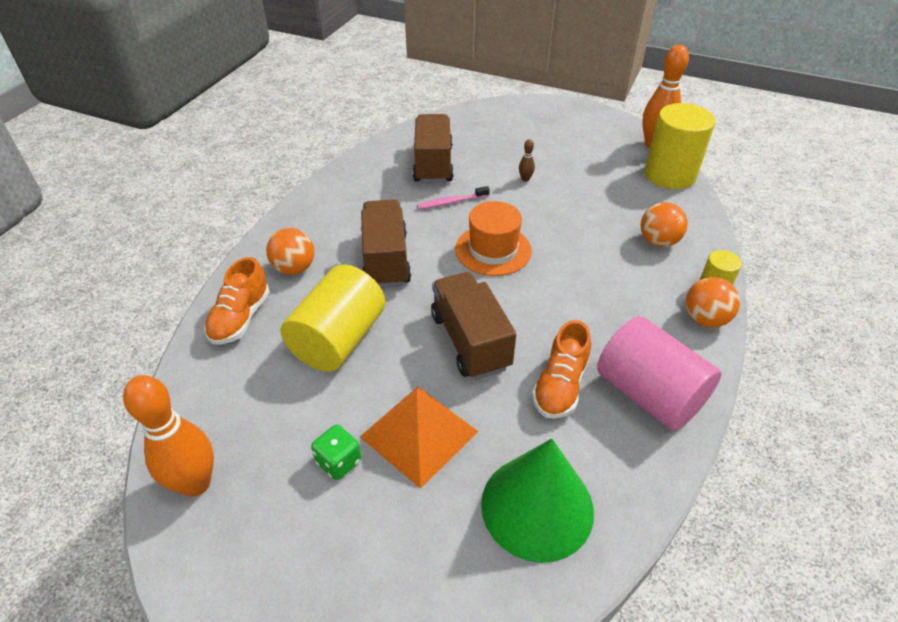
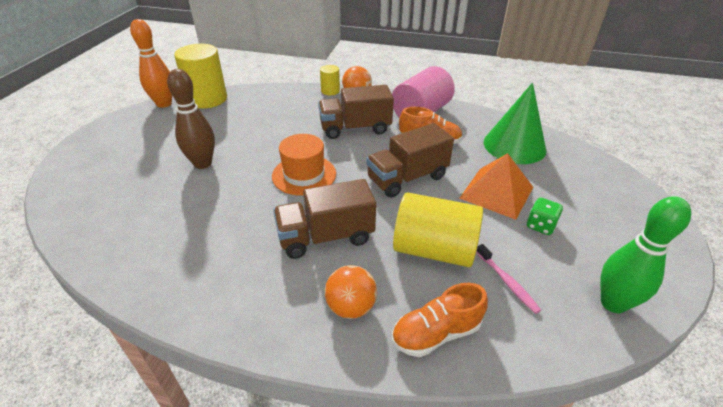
camera: 100 degrees left, 5 degrees down
orange bowling pin [123,375,214,497] -> green bowling pin [600,196,691,313]
orange shoe [204,257,270,345] -> orange shoe turned 150 degrees clockwise [392,283,488,357]
brown truck [413,114,454,183] -> brown truck moved to [318,85,394,139]
pink toothbrush [417,186,490,210] -> pink toothbrush moved to [476,244,541,314]
brown bowling pin [519,139,535,182] -> brown bowling pin [167,69,215,169], size x2.40
orange ball [641,202,688,247] -> none

